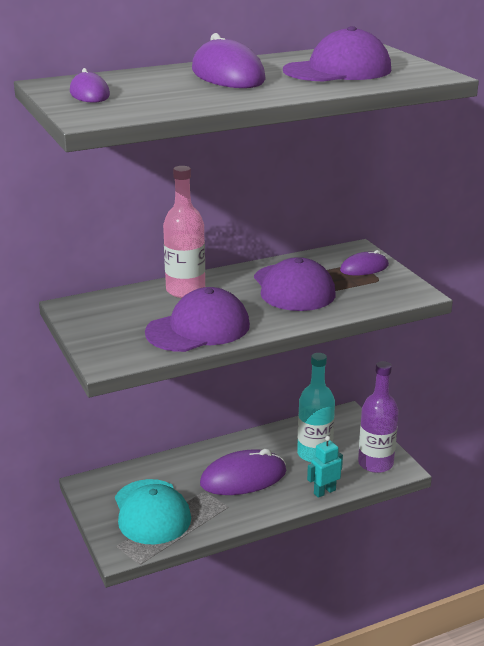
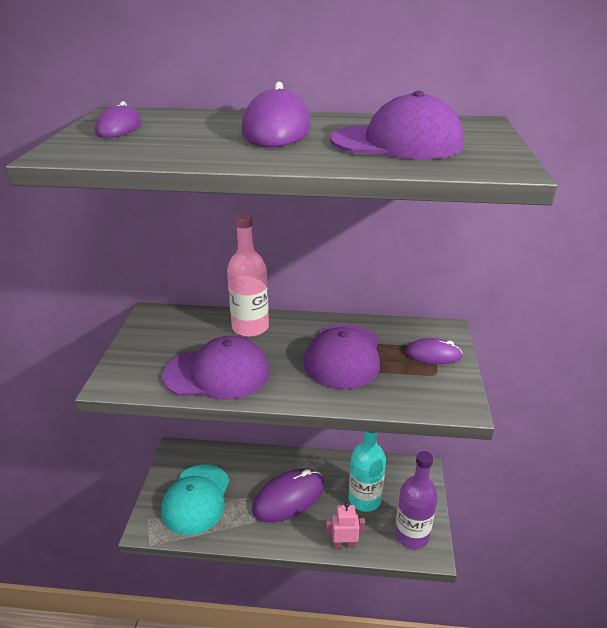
camera: 30 degrees right, 5 degrees up
purple mouse [200,449,287,495] -> purple mouse turned 45 degrees counterclockwise [252,468,324,522]
turquoise robot [307,436,343,498] -> pink robot [326,502,365,549]

